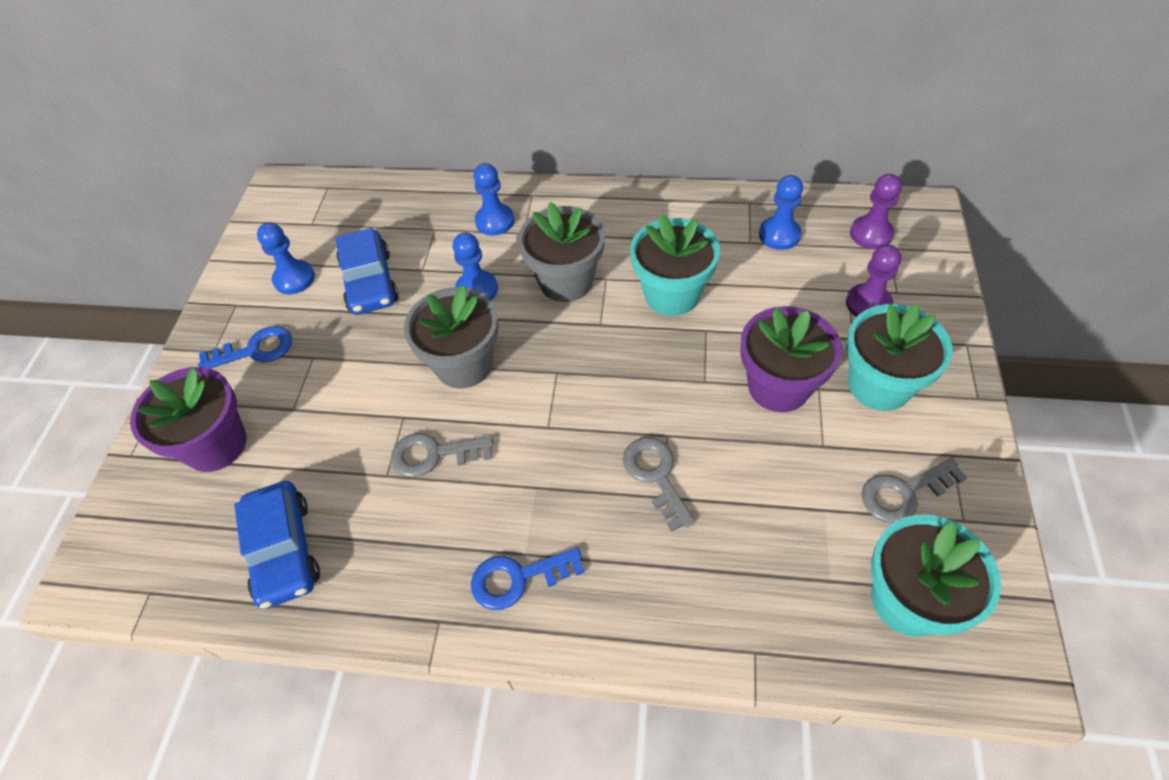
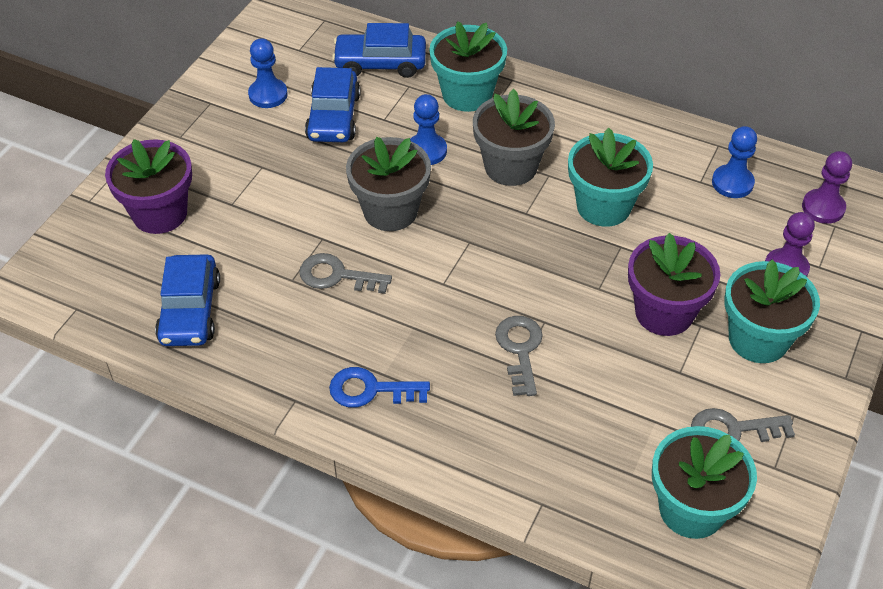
camera: 15 degrees right, 5 degrees down
blue key [198,326,292,369] -> none
blue pawn [473,163,514,236] -> turquoise flower pot [429,21,507,112]
none -> blue car [332,23,426,78]

